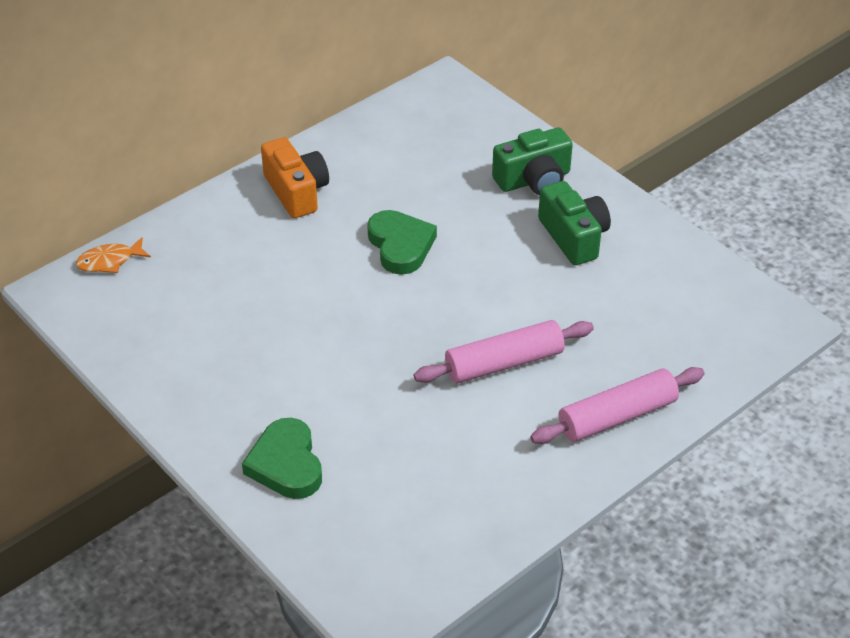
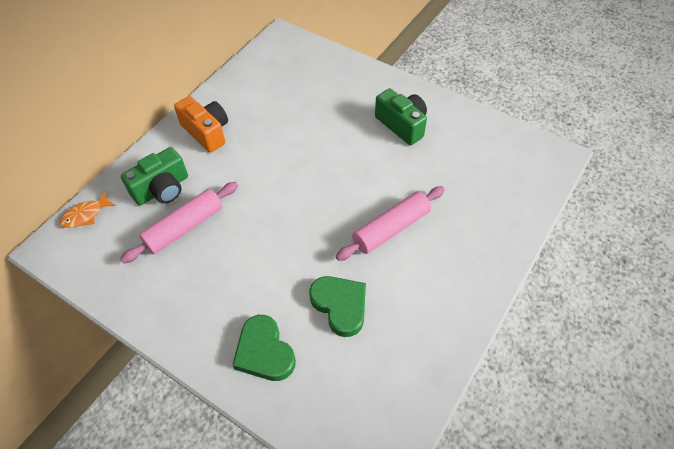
camera: 15 degrees left, 10 degrees up
green heart [367,210,437,275] -> green heart moved to [310,276,366,337]
green camera [492,128,573,195] -> green camera moved to [121,147,188,205]
pink rolling pin [530,367,705,444] -> pink rolling pin moved to [120,182,238,264]

